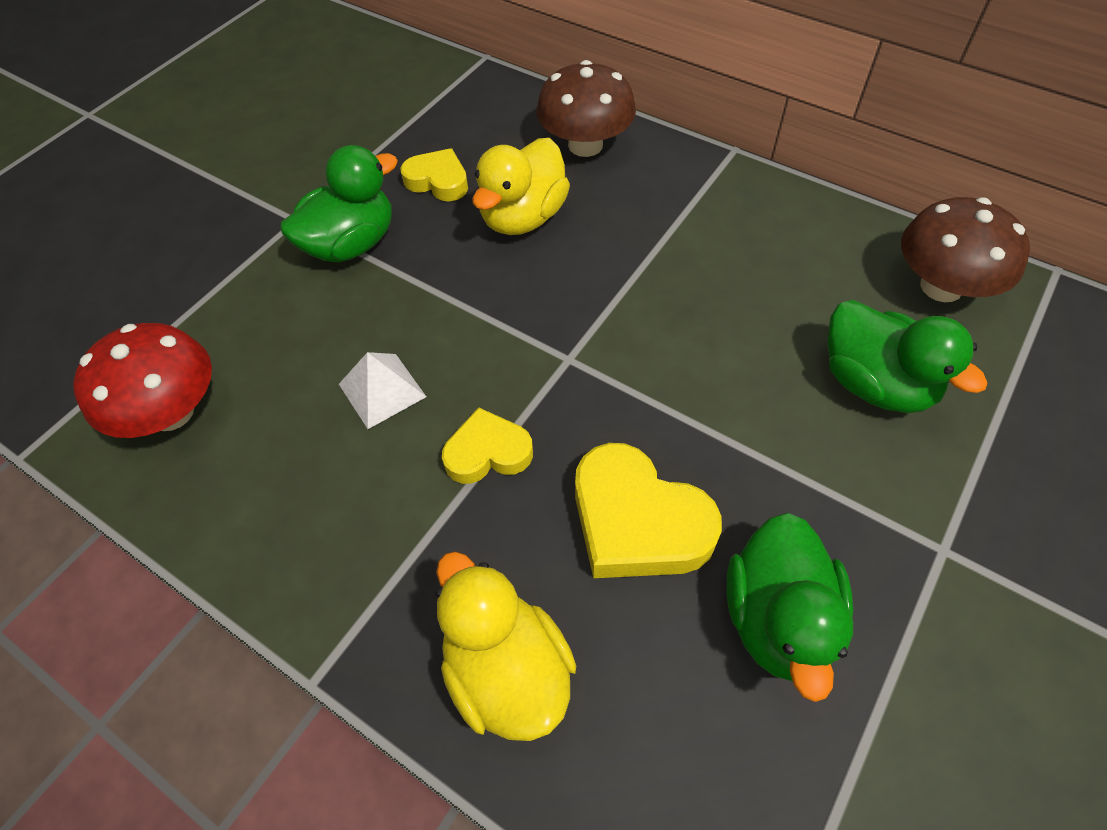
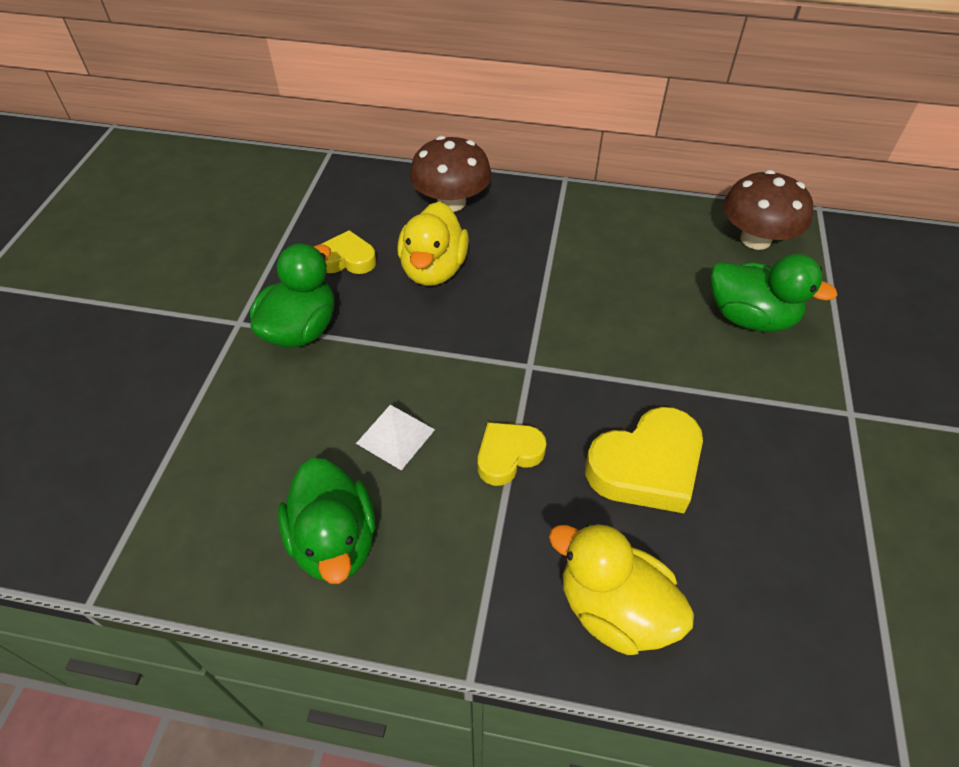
camera: 25 degrees left, 5 degrees down
red mushroom [73,323,212,438] -> none
yellow heart [575,443,722,578] -> yellow heart turned 45 degrees counterclockwise [585,407,703,513]
green duck [726,513,853,702] -> green duck moved to [278,458,376,584]

